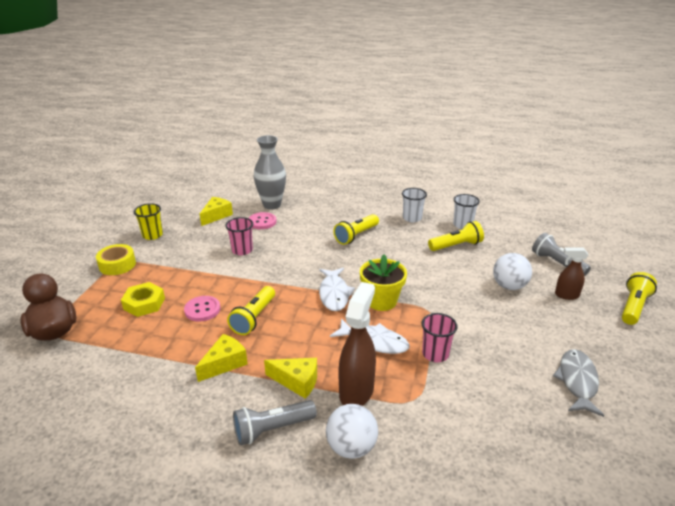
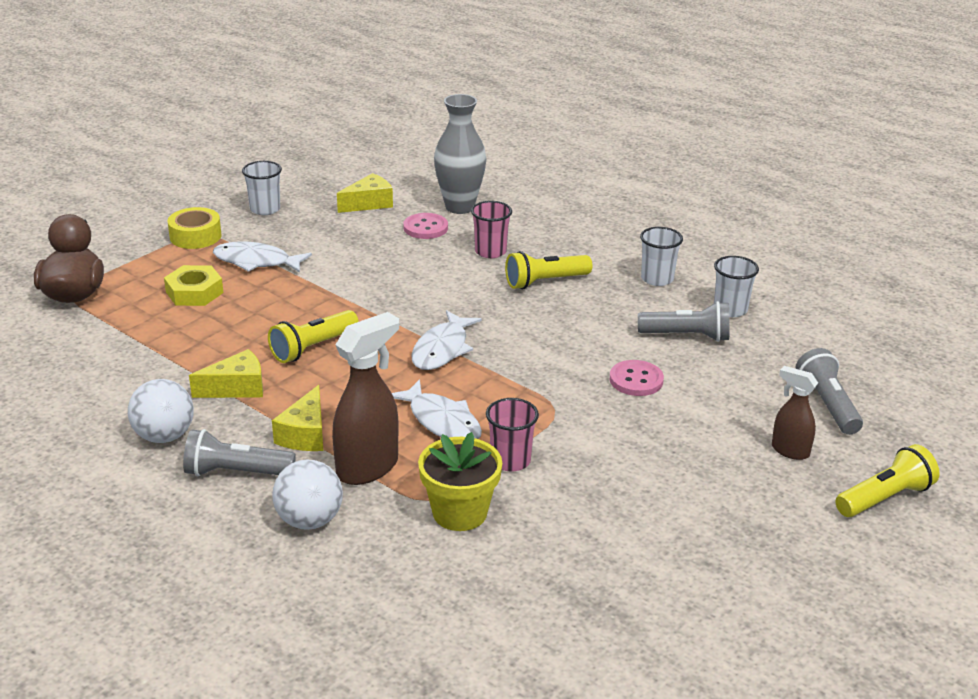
camera: 25 degrees right, 0 degrees up
yellow cup [134,203,163,240] -> white cup [242,161,282,215]
pink button [184,296,220,322] -> pink button moved to [610,360,664,396]
pink cup [226,217,253,255] -> pink cup moved to [471,201,512,258]
yellow cheese [264,358,317,399] -> yellow cheese turned 60 degrees clockwise [272,385,323,451]
yellow flower pot [360,254,407,311] -> yellow flower pot moved to [418,432,502,531]
yellow flashlight [428,221,484,251] -> grey flashlight [638,301,730,342]
white ball [493,253,532,290] -> white ball moved to [128,379,194,443]
grey fish [553,349,604,417] -> none
none -> white fish [213,242,312,273]

